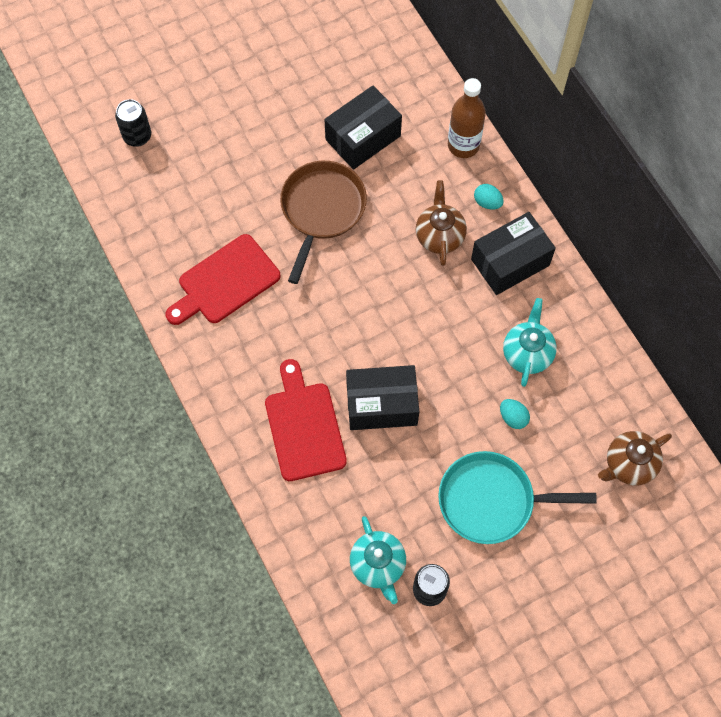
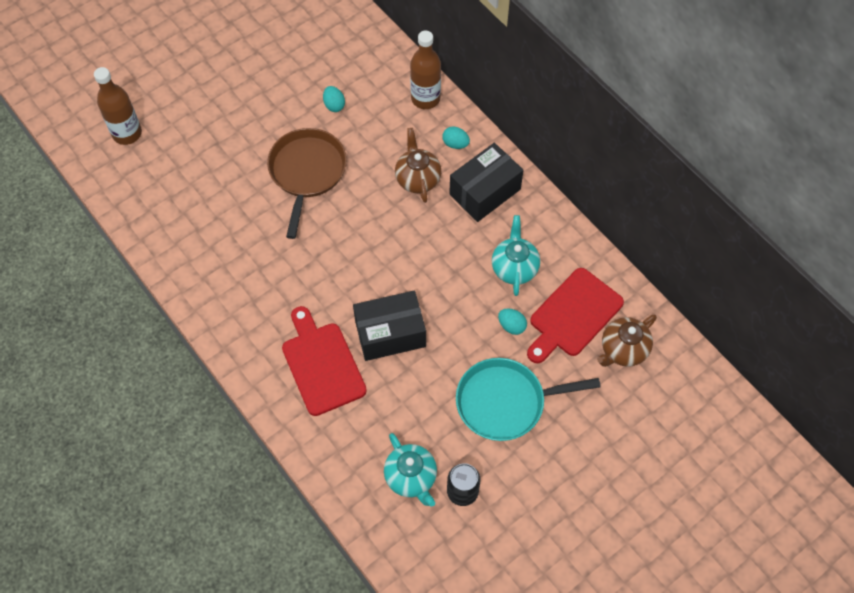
camera: 10 degrees left, 5 degrees down
black can [115,99,151,147] -> brown bottle [94,67,142,145]
red cutting board [166,234,280,325] -> red cutting board moved to [527,268,624,363]
black box [324,85,402,170] -> turquoise egg [323,86,345,112]

